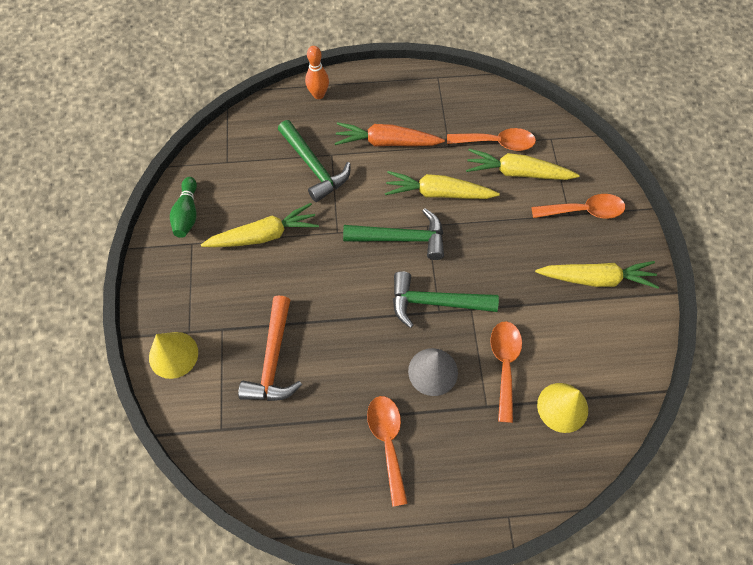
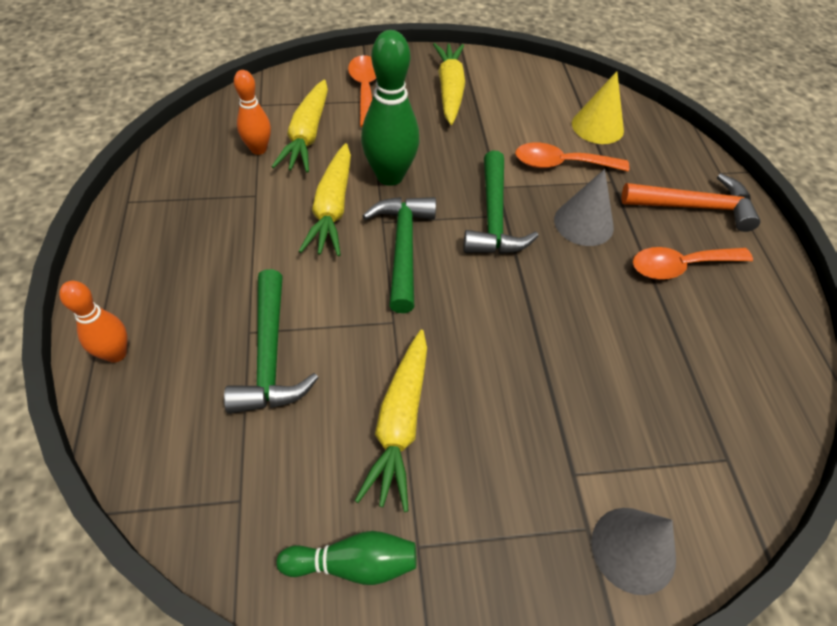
camera: 95 degrees left, 10 degrees down
yellow cone [149,332,198,379] -> grey cone [591,508,676,595]
yellow carrot [201,203,319,247] -> yellow carrot turned 150 degrees counterclockwise [355,330,427,512]
orange hammer [238,295,302,401] -> orange hammer moved to [621,173,760,232]
green hammer [278,120,351,202] -> green hammer turned 120 degrees clockwise [224,269,318,414]
orange carrot [335,122,445,146] -> none
orange spoon [447,128,536,151] -> orange bowling pin [234,70,271,155]
none -> green bowling pin [361,30,419,186]

